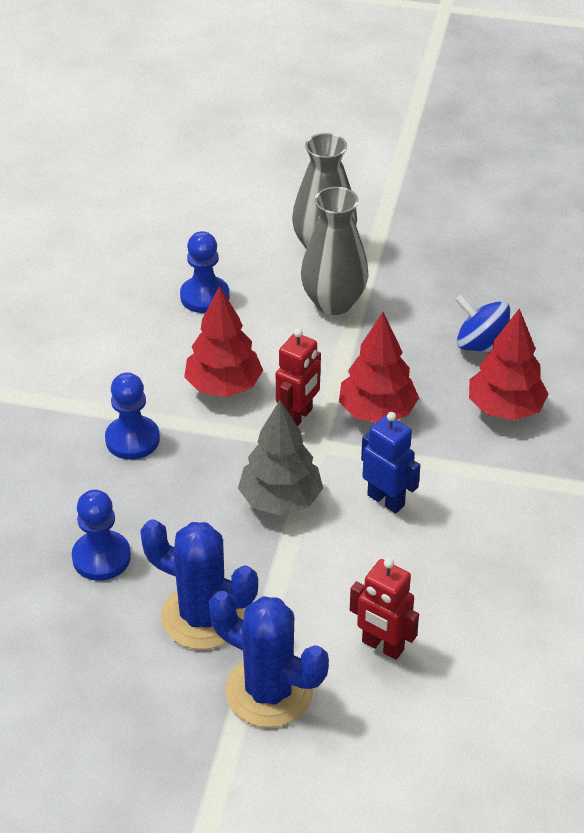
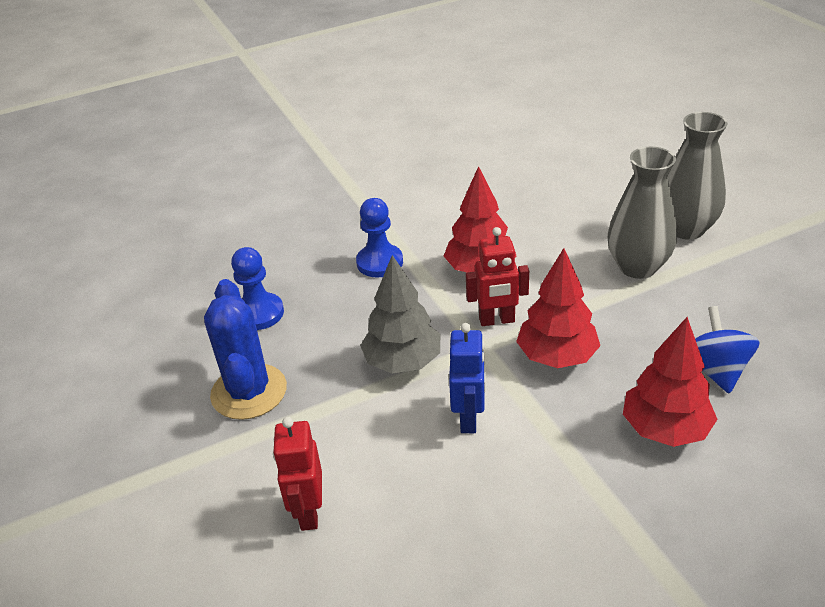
camera: 55 degrees right, 5 degrees down
blue pawn [180,231,229,313] -> none
blue cactus [209,591,329,728] -> none

